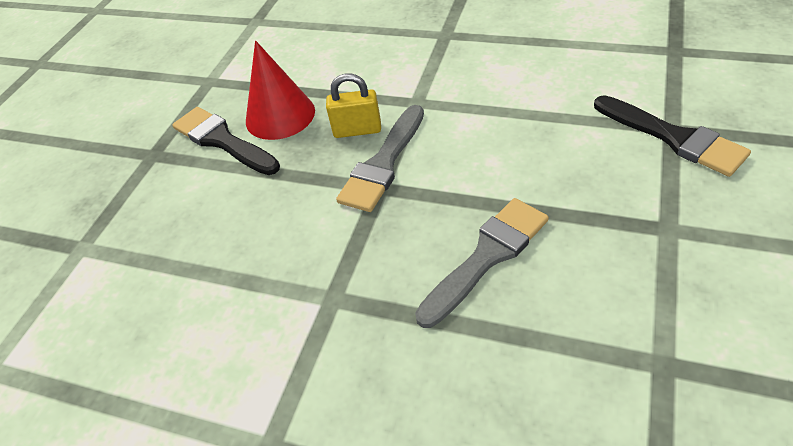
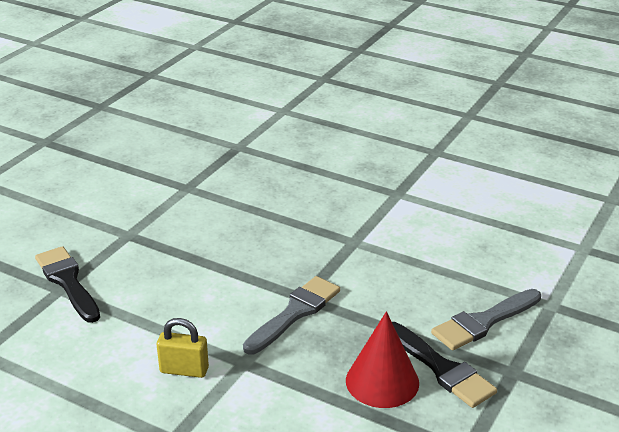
camera: 175 degrees left, 15 degrees down
yellow padlock [326,73,381,138] -> yellow padlock moved to [157,318,209,378]
grey brush [415,198,549,328] -> grey brush moved to [431,289,541,351]

